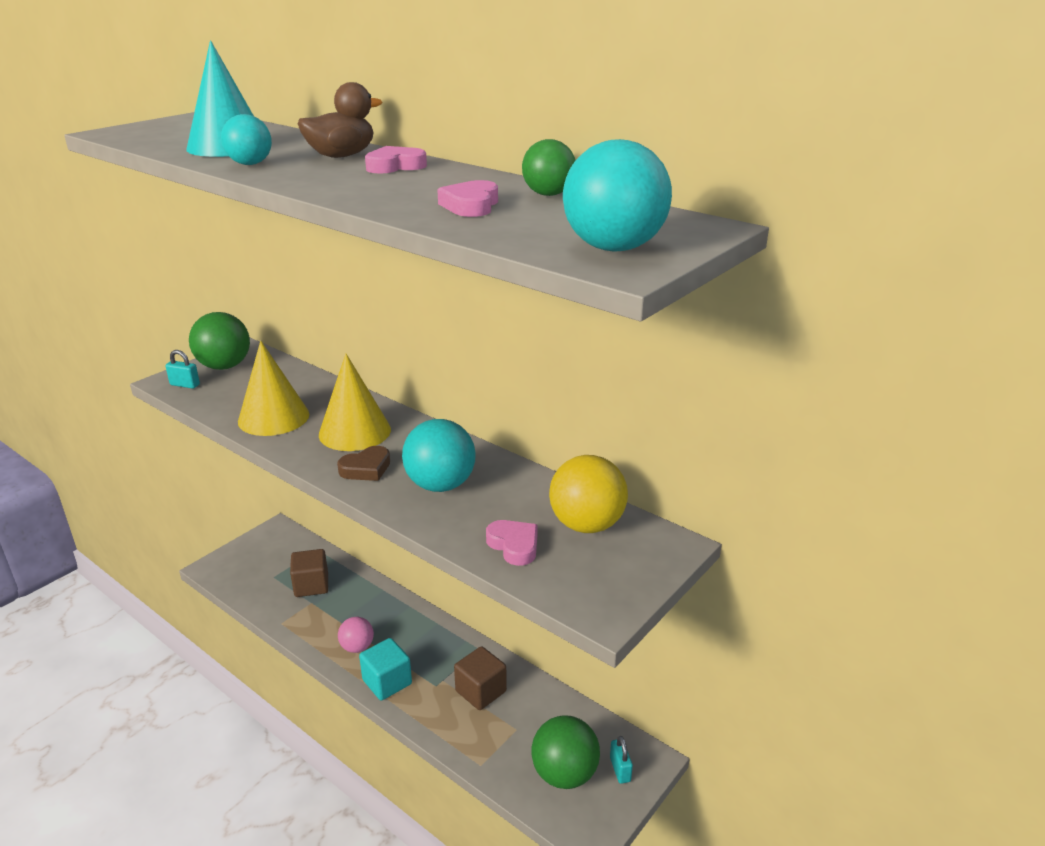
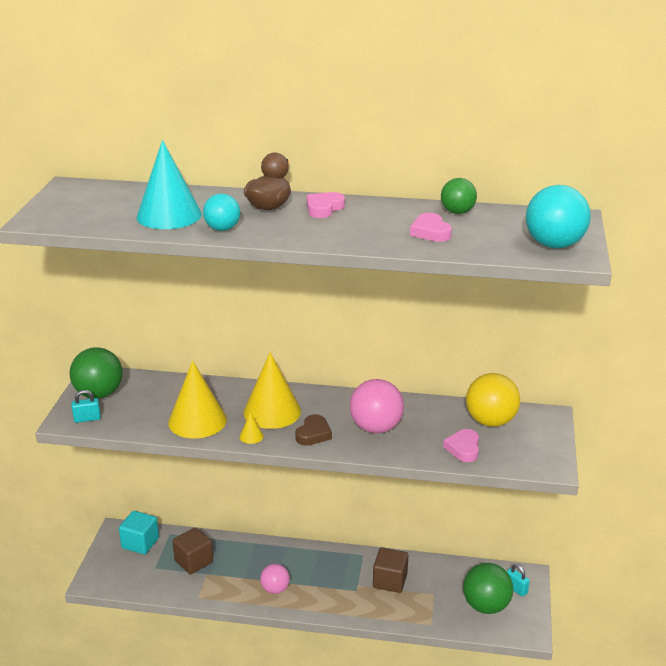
camera: 30 degrees left, 0 degrees up
turquoise cube [359,638,412,701] -> turquoise cube moved to [119,511,159,554]
turquoise ball [402,419,476,492] -> pink ball [350,379,404,433]
pink heart [486,520,538,566] -> pink heart turned 105 degrees counterclockwise [443,429,479,462]
none -> yellow cone [240,413,264,444]

